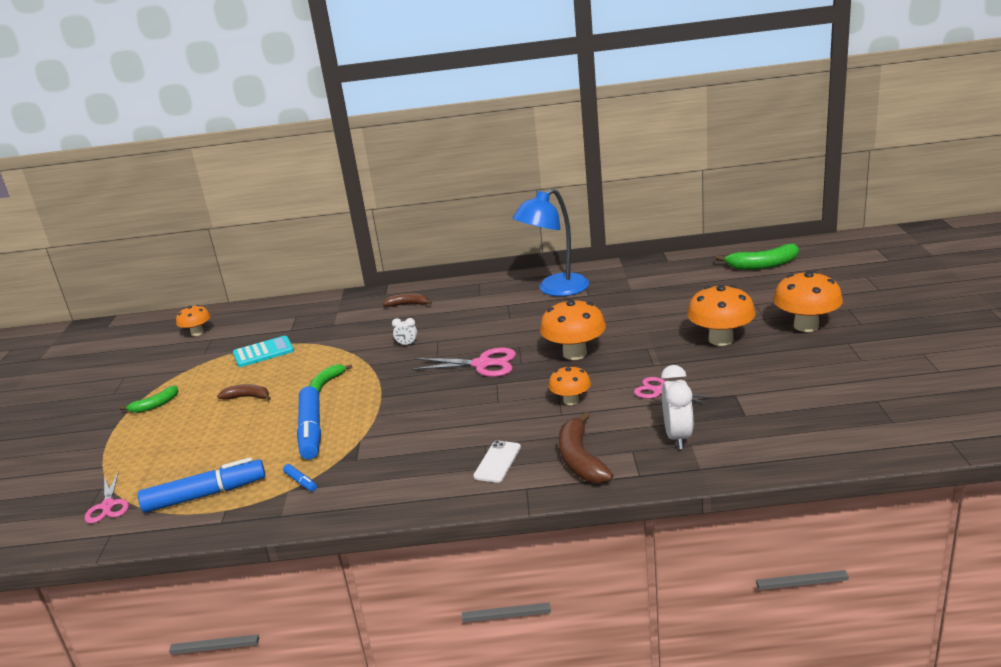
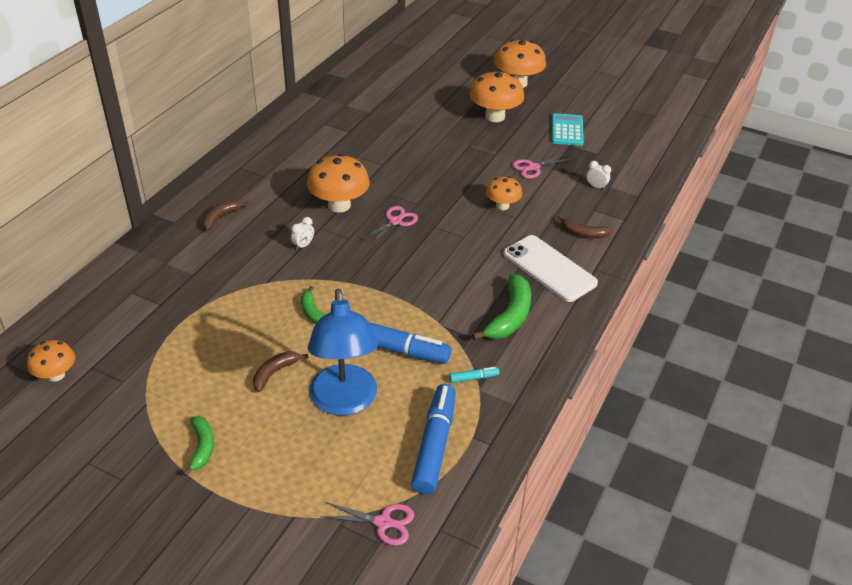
camera: 65 degrees left, 15 degrees up
turquoise calculator [233,336,294,367] -> turquoise calculator moved to [552,113,584,146]
blue marker [283,464,317,491] -> turquoise marker [449,367,499,383]
pink scissors [411,348,516,377] -> pink scissors [361,206,418,246], size x0.67
white phone [473,440,521,483] -> white phone [503,235,598,302], size x1.77
blue lamp [512,188,589,296] -> blue lamp moved to [308,289,378,416]
orange mushroom [540,299,606,360] -> orange mushroom moved to [307,154,370,213]
brown banana [559,412,613,484] -> brown banana [558,215,612,238], size x0.60
white clock [661,365,693,449] -> white clock [587,161,611,190], size x0.51
green banana [715,244,799,270] -> green banana moved to [472,274,531,340]

